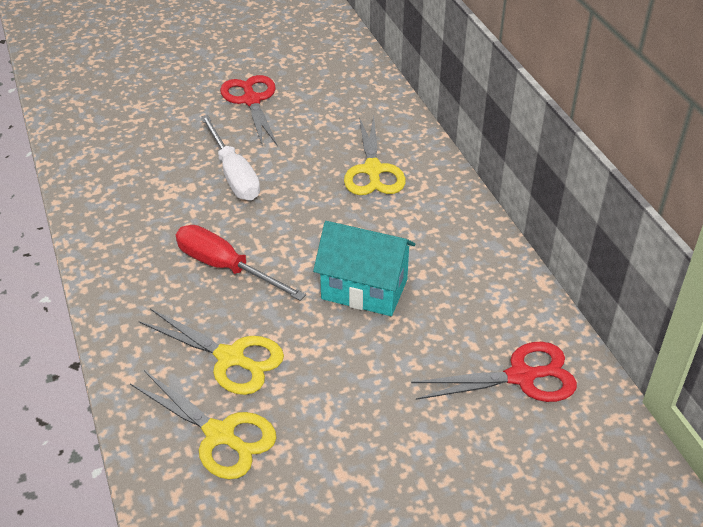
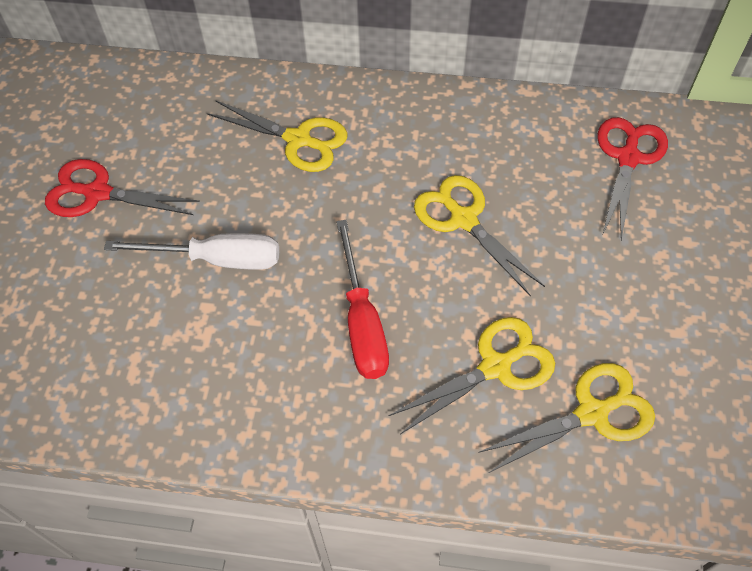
camera: 60 degrees left, 15 degrees up
red screwdriver [176,225,306,301] -> red screwdriver turned 75 degrees counterclockwise [336,220,389,379]
turquoise house [313,221,415,316] -> yellow scissors [414,175,545,297]

